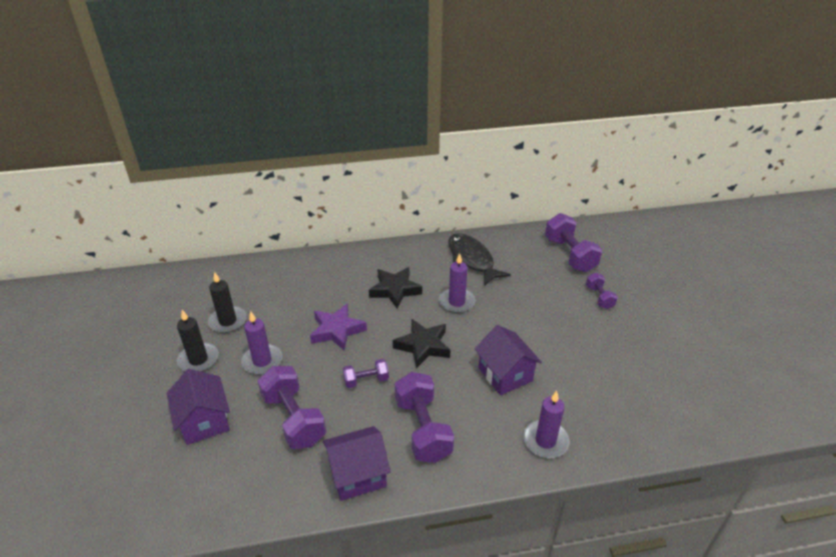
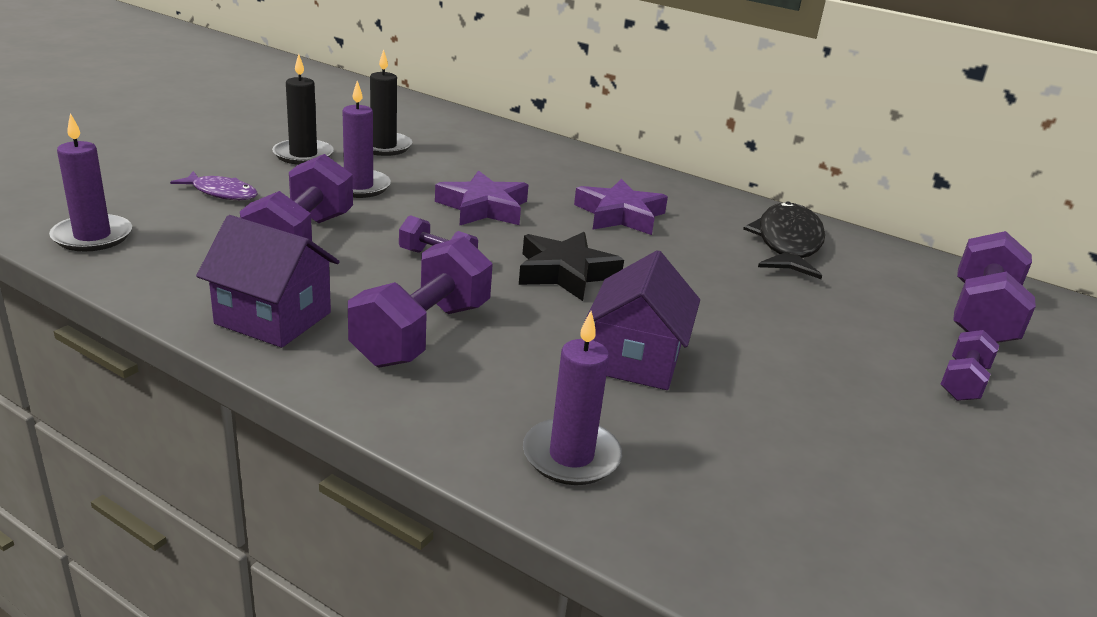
camera: 40 degrees right, 10 degrees down
purple house [167,369,230,445] -> purple fish [170,171,258,200]
black star [369,267,422,309] -> purple star [574,179,668,235]
purple candle [439,253,475,313] -> purple candle moved to [49,113,132,252]

